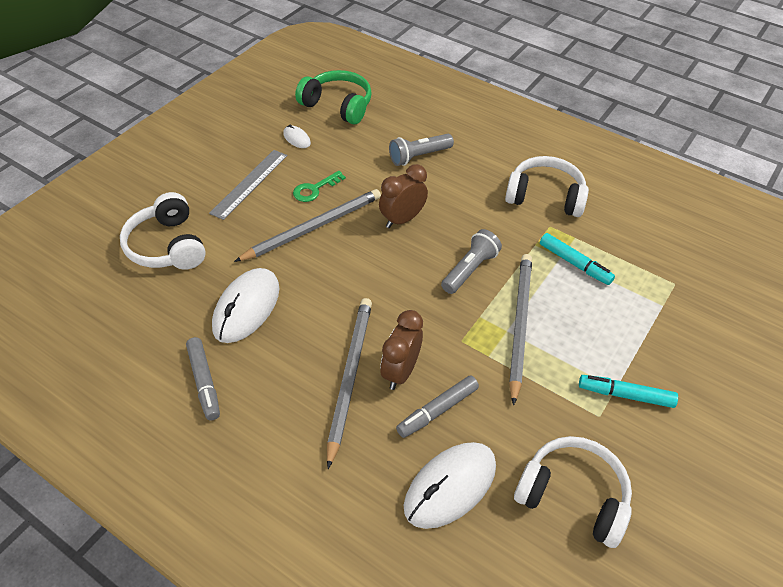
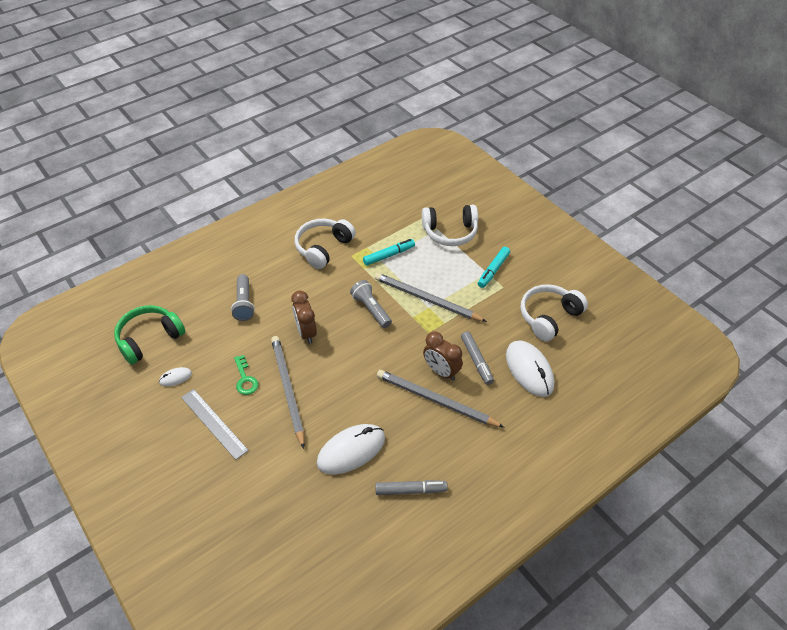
camera: 70 degrees left, 0 degrees up
white headphones [120,192,206,270] -> white headphones moved to [422,205,478,246]
white mouse [212,268,280,343] -> white mouse turned 75 degrees counterclockwise [317,424,385,474]

